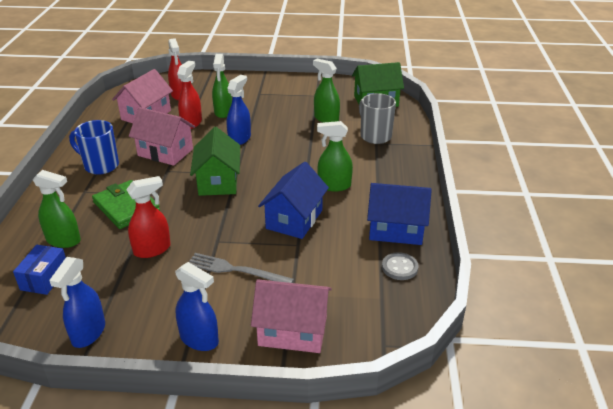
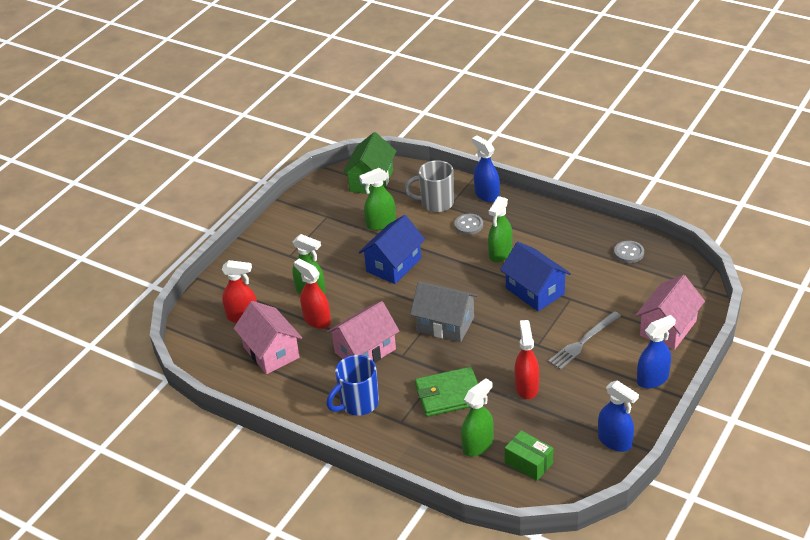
camera: 60 degrees left, 5 degrees up
blue box [13,245,66,295] -> green box [505,431,553,481]
green house [190,127,240,196] -> grey house [410,281,478,342]
blue spray bottle [227,75,251,145] -> blue spray bottle moved to [472,135,500,203]
blue house [367,183,432,245] -> blue house moved to [359,215,425,284]
none -> grey button [455,214,483,235]

